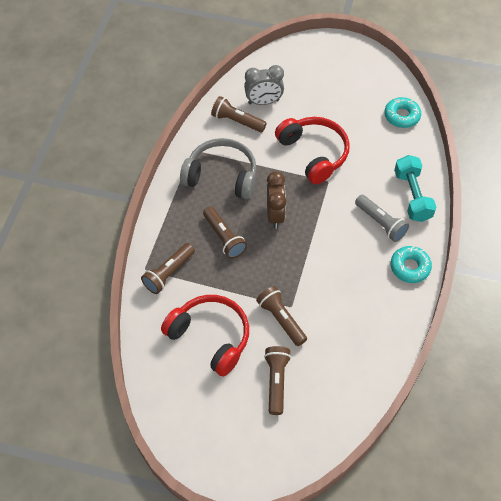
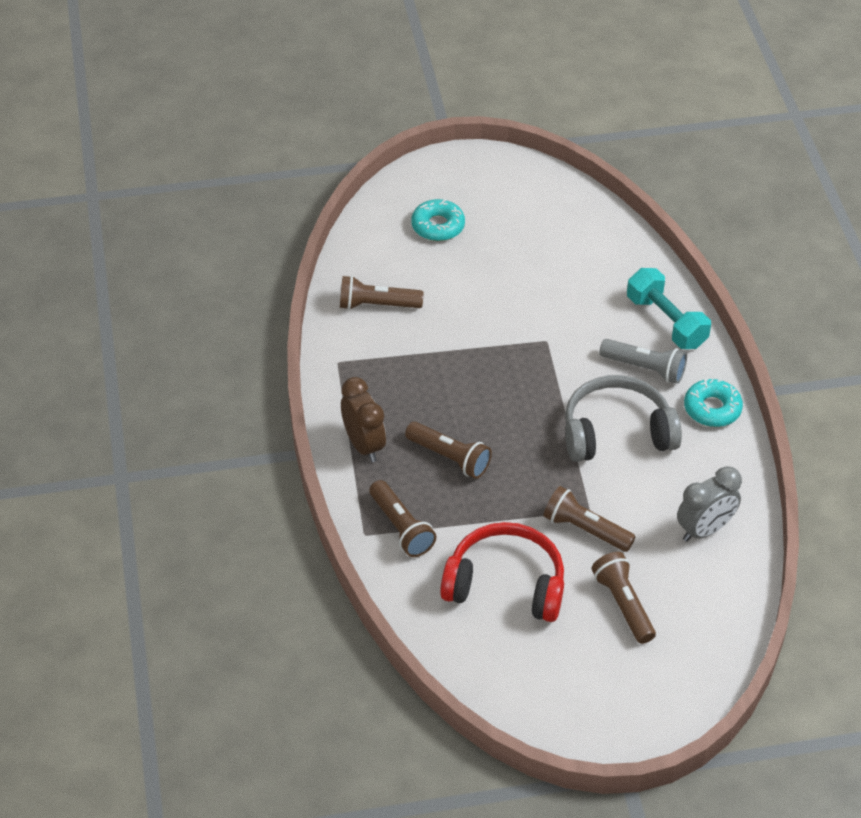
camera: 25 degrees left, 10 degrees down
brown flashlight [141,243,195,294] -> brown flashlight turned 45 degrees counterclockwise [369,480,436,557]
grey headphones [180,138,257,199] -> grey headphones moved to [565,375,682,462]
grey clock [244,65,284,105] -> grey clock moved to [677,466,742,542]
brown clock [267,171,286,229] -> brown clock moved to [341,377,386,462]
red headphones [275,117,350,184] -> none
turquoise donut [384,97,421,128] -> turquoise donut moved to [411,199,465,241]

